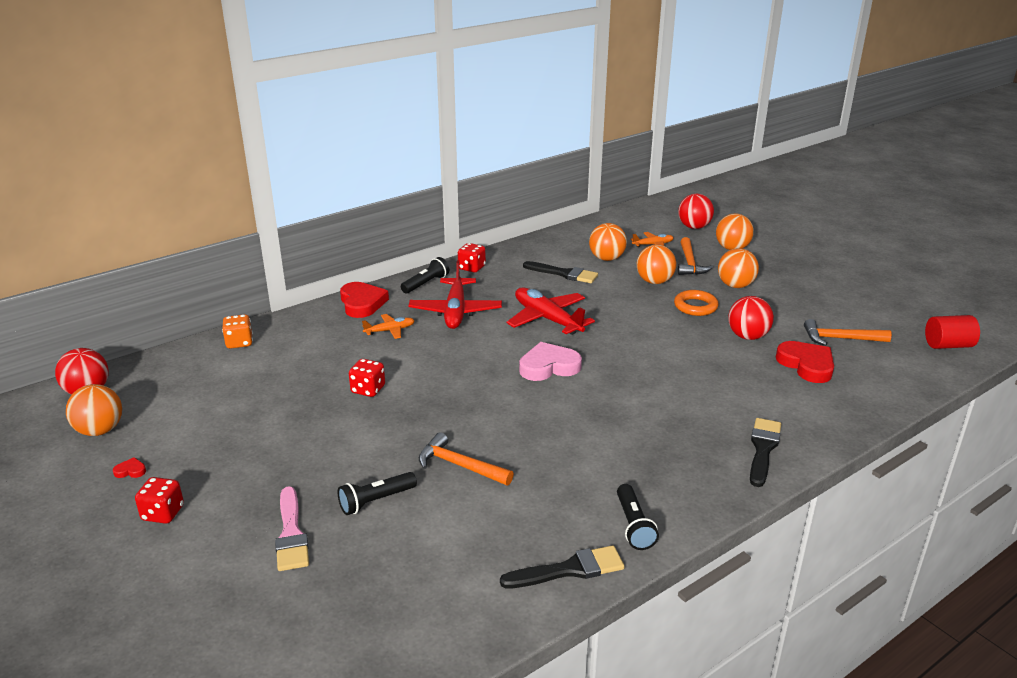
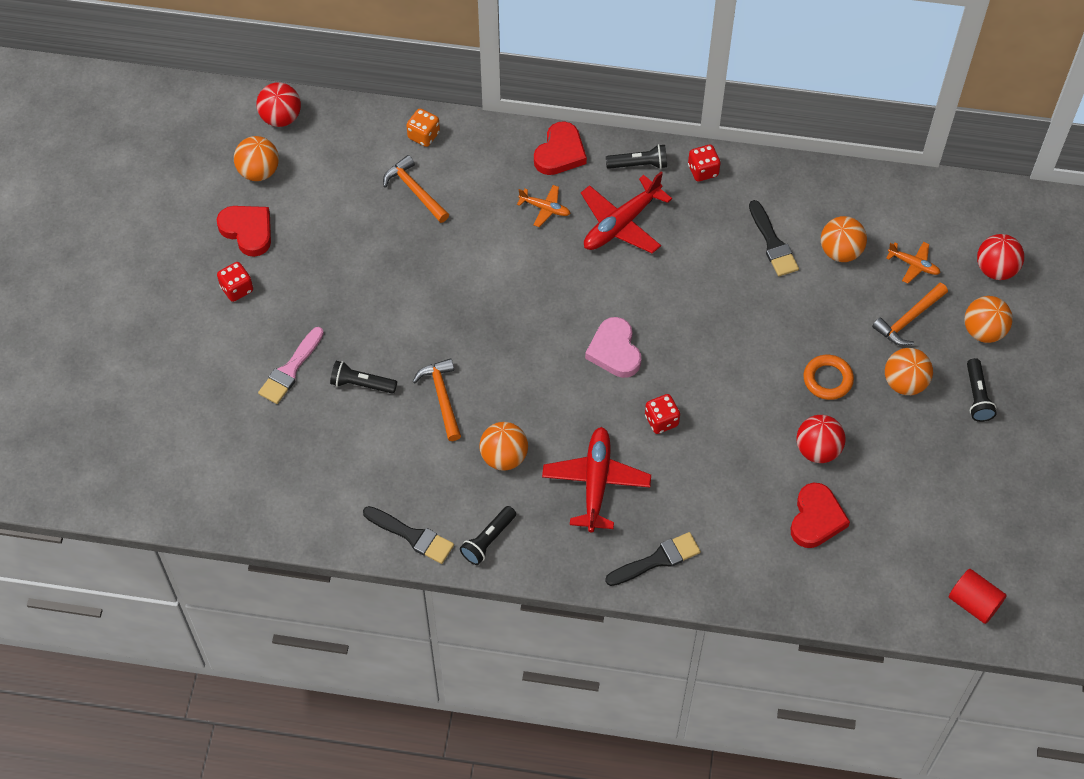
camera: 45 degrees right, 30 degrees up
red heart [113,457,146,478] -> red heart [216,206,271,257], size x2.39
red dice [349,359,385,397] -> red dice moved to [645,394,680,434]
red plane [507,287,595,335] -> red plane moved to [542,427,651,532]
pink heart [519,342,582,381] -> pink heart turned 135 degrees counterclockwise [585,317,641,378]
orange ball [637,245,676,284] -> orange ball moved to [480,422,528,471]
orange hammer [804,319,892,346] -> orange hammer moved to [383,155,449,223]
none -> black flashlight [967,358,997,422]

